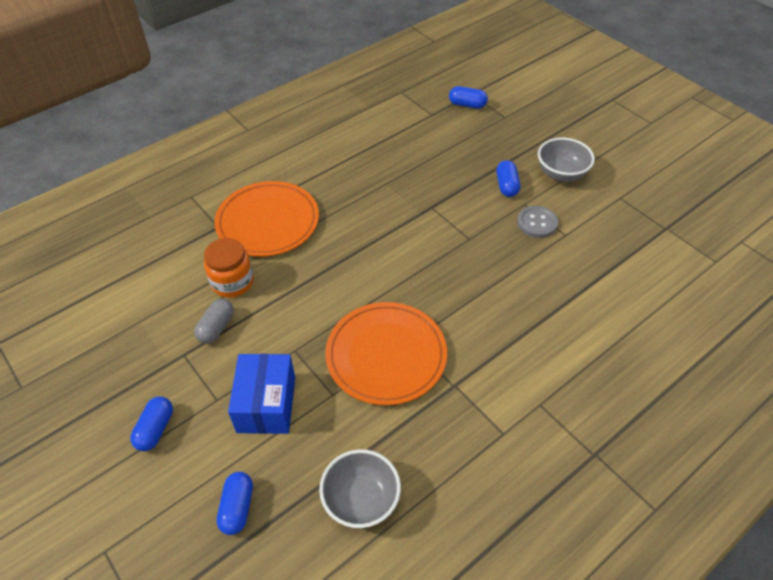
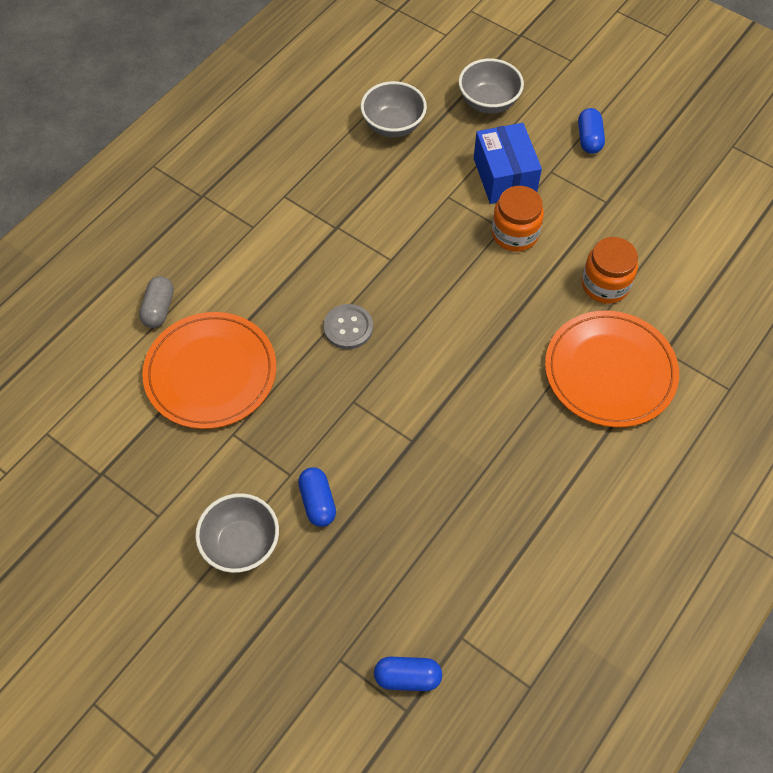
camera: 165 degrees right, 10 degrees up
grey capsule [194,299,234,344] -> grey capsule moved to [139,276,174,328]
blue capsule [217,472,253,535] -> grey bowl [459,58,524,114]
orange plate [325,302,447,405] -> orange plate moved to [142,312,276,429]
grey button [517,206,558,238] -> grey button moved to [323,304,373,349]
none -> orange jar [492,186,544,252]

